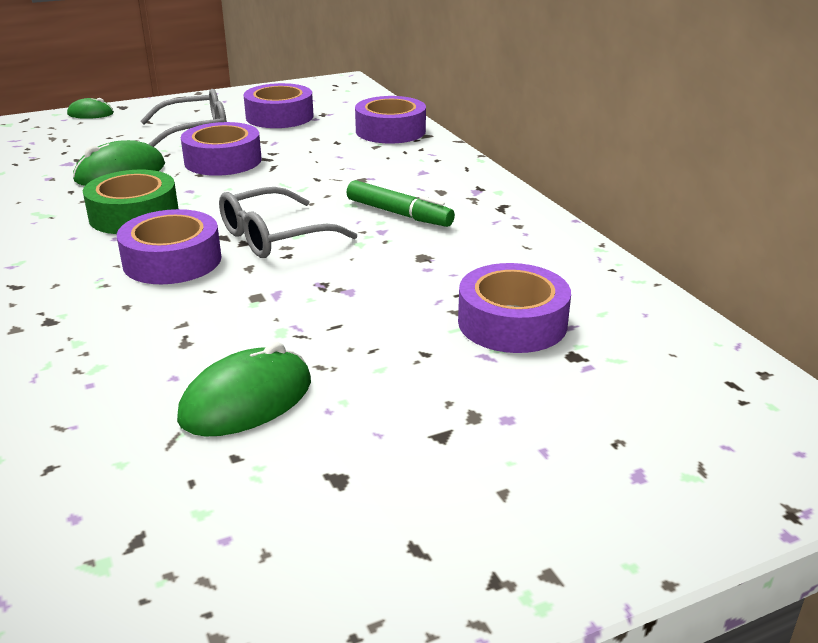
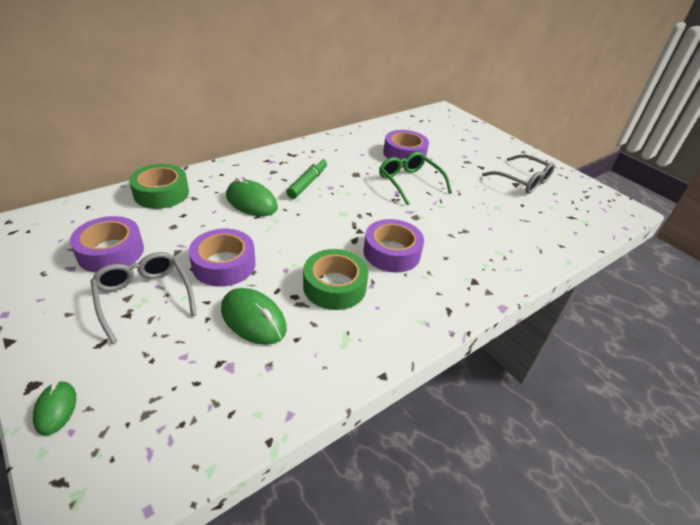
camera: 105 degrees left, 10 degrees up
green mouse [177,342,311,437] -> green mouse moved to [226,177,278,216]
grey glasses [219,187,357,258] -> grey glasses moved to [482,154,555,194]
purple tape [355,96,426,143] -> green tape [129,164,189,209]
none -> green glasses [379,152,452,206]

